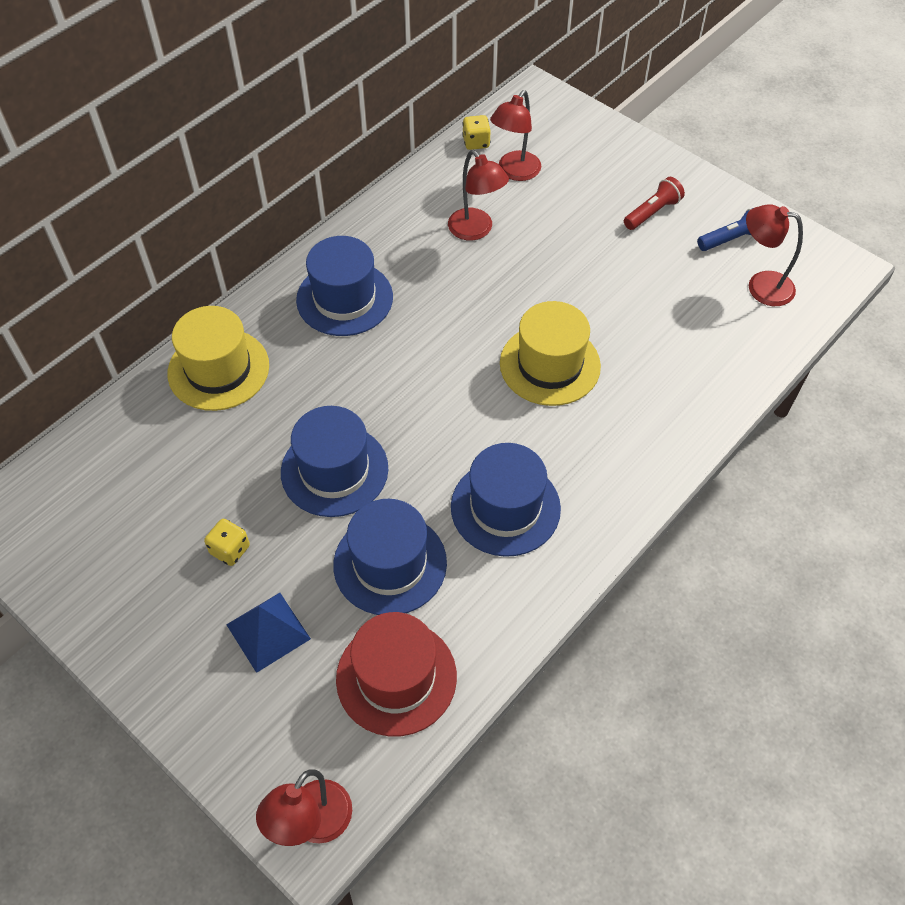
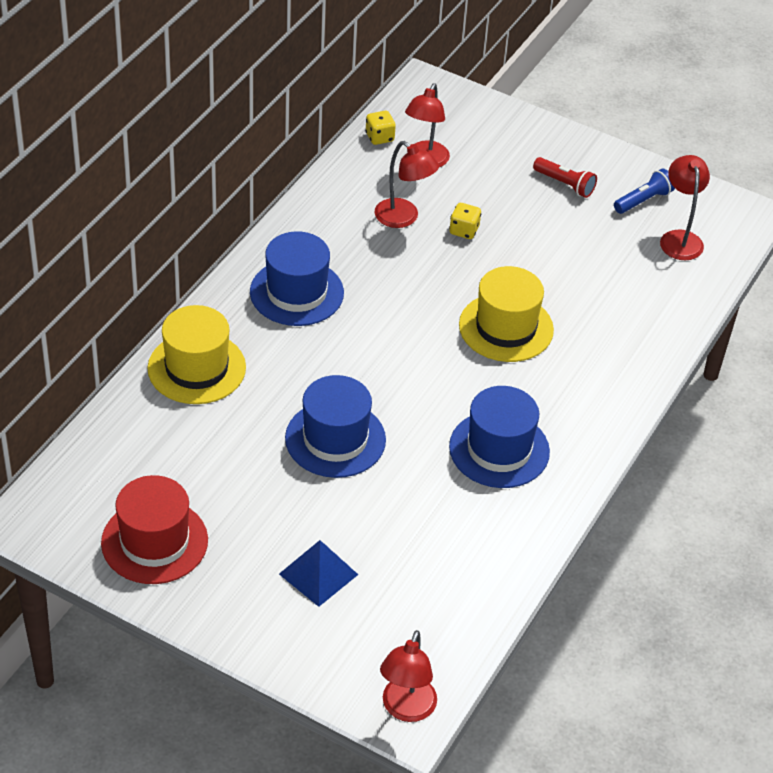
camera: 15 degrees left, 10 degrees down
yellow dice [204,519,250,566] -> yellow dice moved to [449,203,481,239]
blue hat [333,499,447,615] -> none
red hat [336,612,457,736] -> red hat moved to [101,475,208,584]
red flashlight [624,177,685,230] -> red flashlight turned 90 degrees clockwise [533,157,597,198]
red lamp [746,204,803,306] -> red lamp turned 75 degrees clockwise [660,155,710,260]

